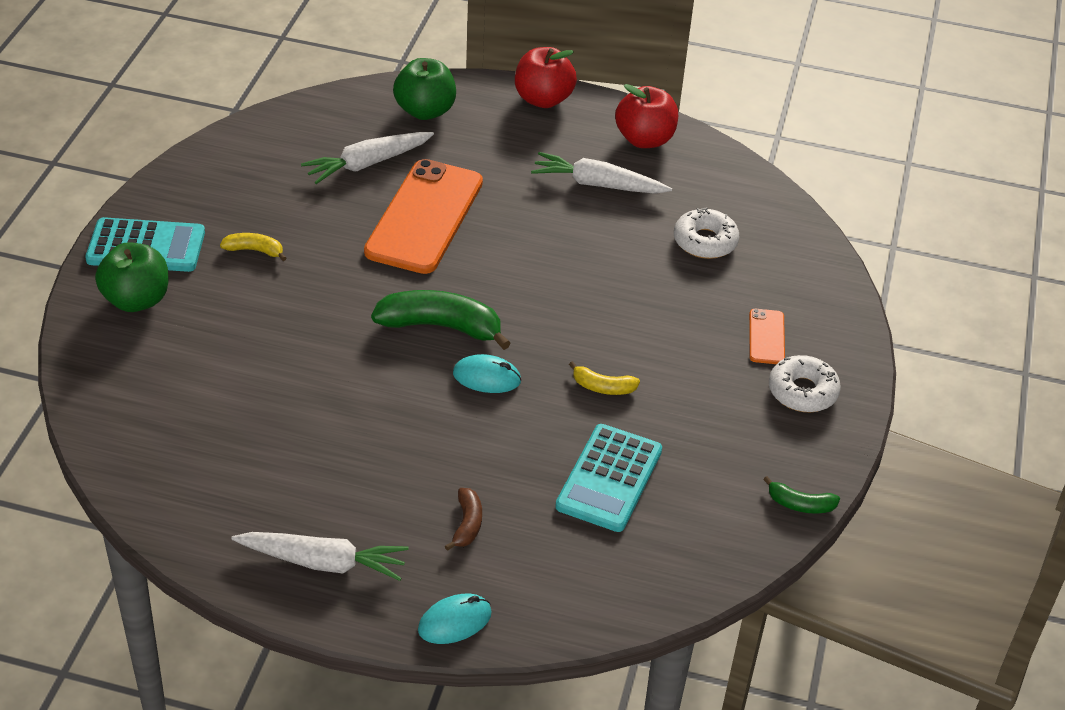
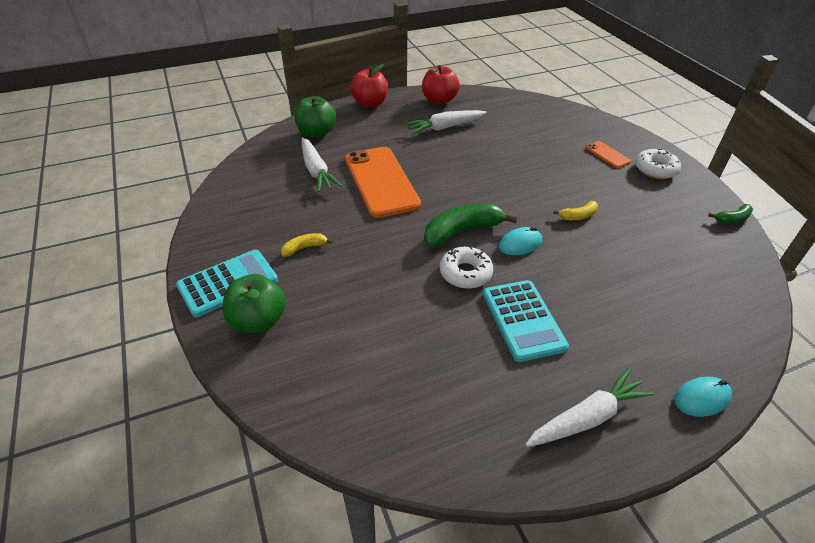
camera: 35 degrees left, 0 degrees up
white carrot [301,132,434,184] -> white carrot turned 45 degrees counterclockwise [302,137,342,192]
turquoise mouse [418,594,492,644] -> turquoise mouse turned 45 degrees clockwise [674,377,732,417]
brown banana [445,488,482,551] -> none
turquoise calculator [555,424,662,532] -> turquoise calculator moved to [483,280,569,362]
white donut [674,207,739,259] -> white donut moved to [440,246,493,289]

